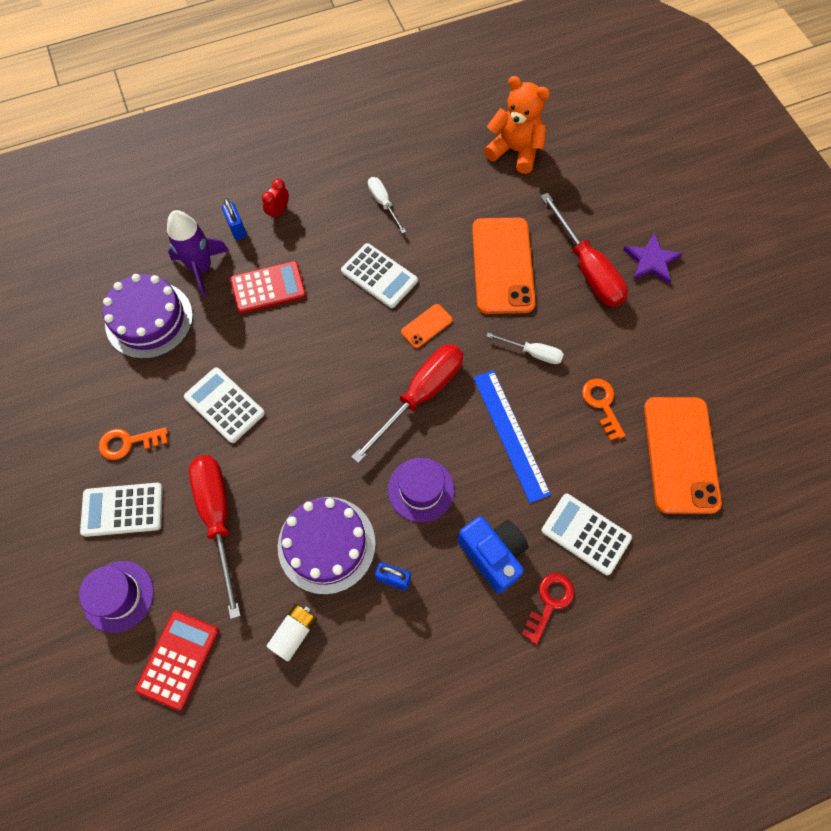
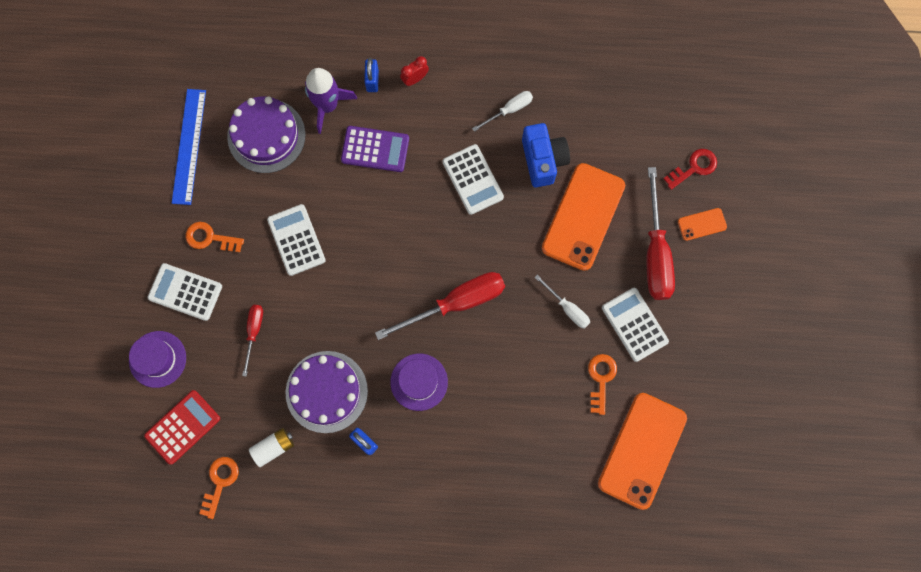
camera: 25 degrees right, 10 degrees up
red screwdriver [189,455,241,619] -> red screwdriver [242,305,263,377], size x0.52
red calculator [230,261,306,314] -> purple calculator [341,126,409,172]
white screwdriver [368,177,406,234] -> white screwdriver turned 60 degrees clockwise [472,91,533,132]
orange phone [401,304,453,348] -> orange phone moved to [678,208,727,241]
blue camera [458,516,529,593] -> blue camera moved to [522,123,570,187]
blue ruler [473,370,551,503] -> blue ruler moved to [172,89,206,205]
orange teddy bear [484,76,550,174] -> none
red key [522,573,575,645] -> red key moved to [664,149,717,190]
white calculator [541,494,632,575] -> white calculator moved to [602,288,669,362]
purple star [623,233,683,284] -> none
none -> orange key [199,457,239,519]

